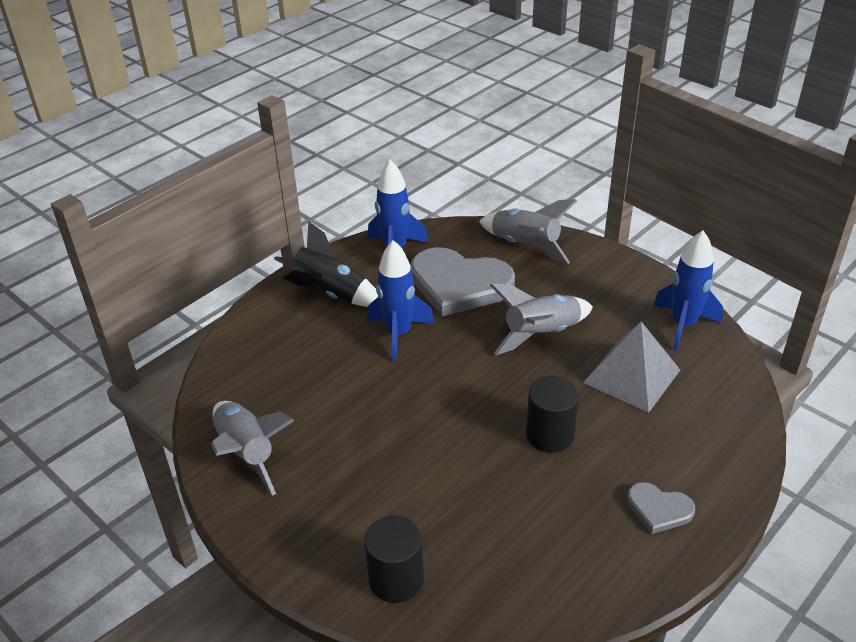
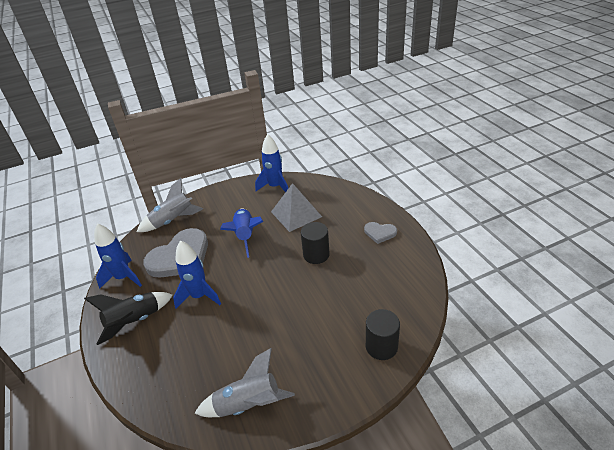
camera: 65 degrees left, 0 degrees up
grey rocket [490,284,593,355] -> blue rocket [220,208,264,258]
grey heart [627,482,695,534] -> grey heart turned 60 degrees clockwise [364,222,397,244]

